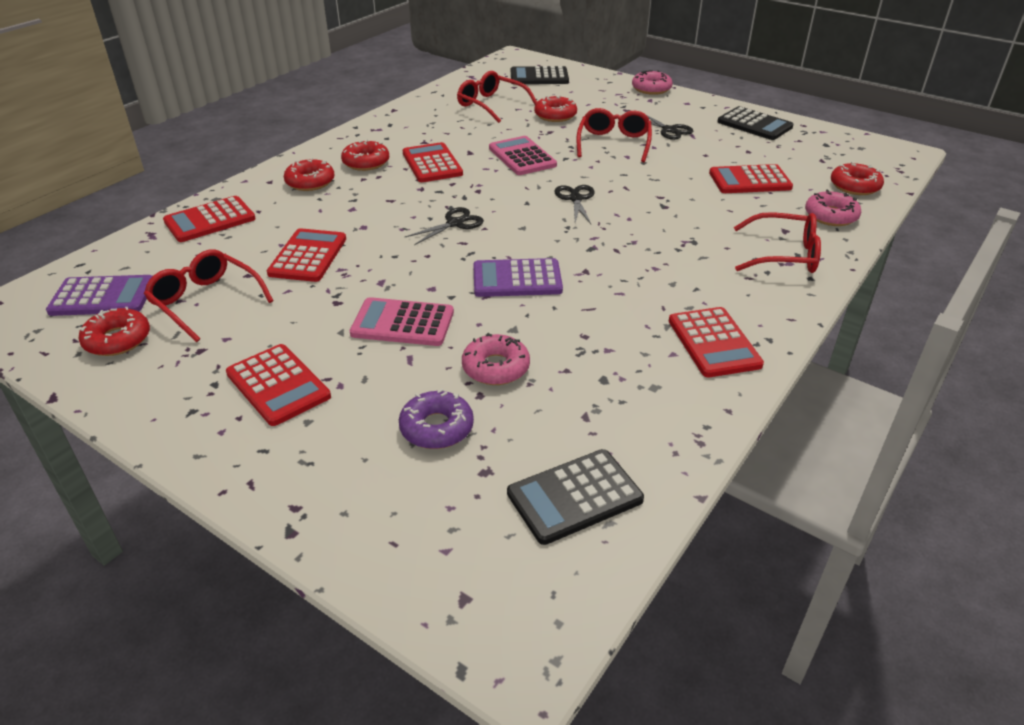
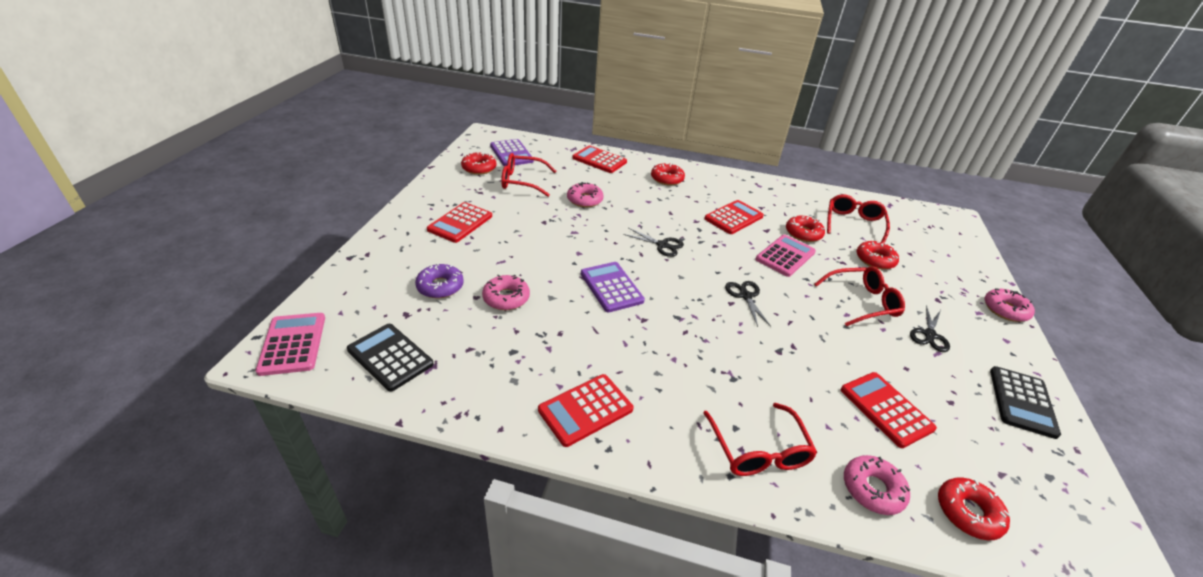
camera: 65 degrees right, 0 degrees up
red glasses [144,249,274,342] -> red glasses turned 105 degrees counterclockwise [501,153,556,197]
red calculator [267,228,346,282] -> pink donut [567,182,604,207]
red donut [341,139,389,171] -> red donut moved to [786,216,825,242]
pink calculator [350,297,454,346] -> pink calculator moved to [256,313,325,376]
black calculator [511,66,569,84] -> none
black scissors [554,185,595,224] -> black scissors turned 75 degrees counterclockwise [725,281,771,327]

